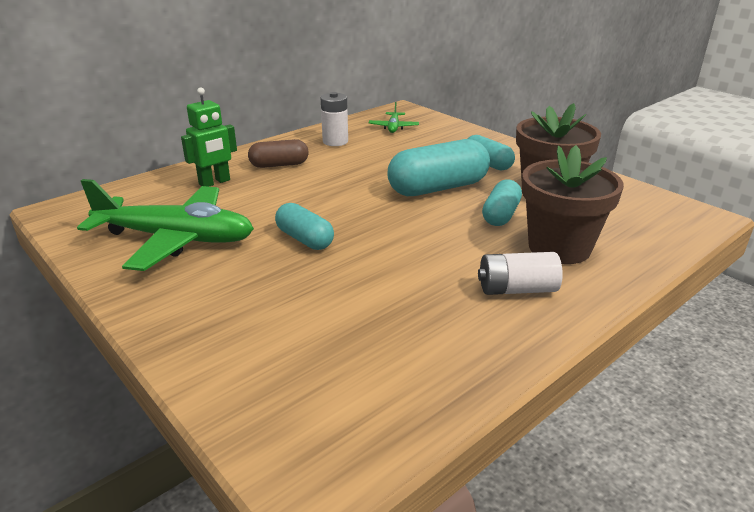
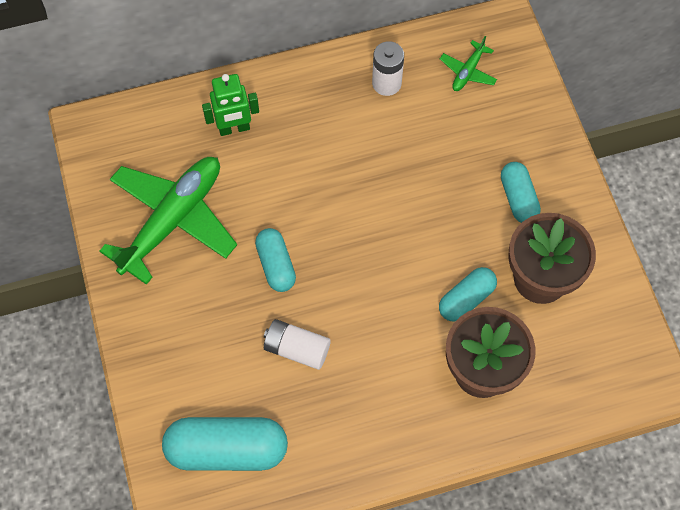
camera: 25 degrees right, 35 degrees up
green plane [77,179,254,271] -> green plane turned 90 degrees counterclockwise [99,157,237,285]
brown capsule [248,139,309,168] -> none
turquoise capsule [387,139,490,196] -> turquoise capsule moved to [162,417,288,471]
white battery [478,252,563,295] -> white battery moved to [264,319,331,370]

